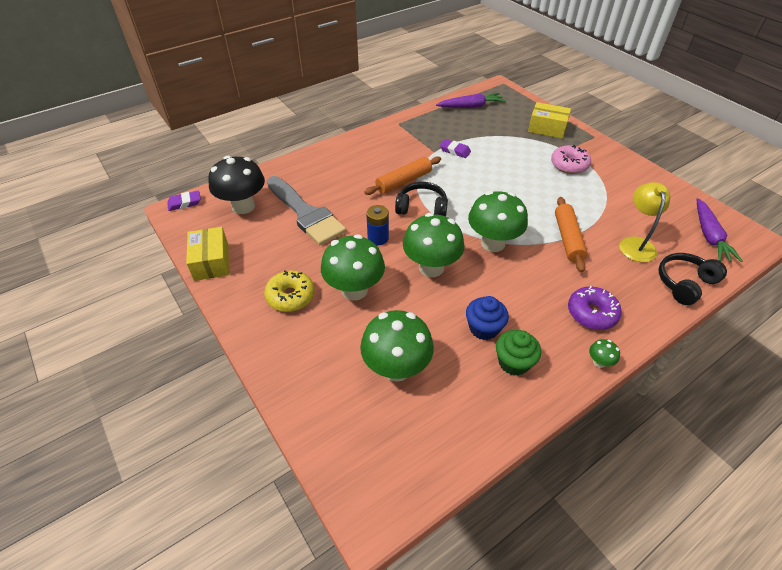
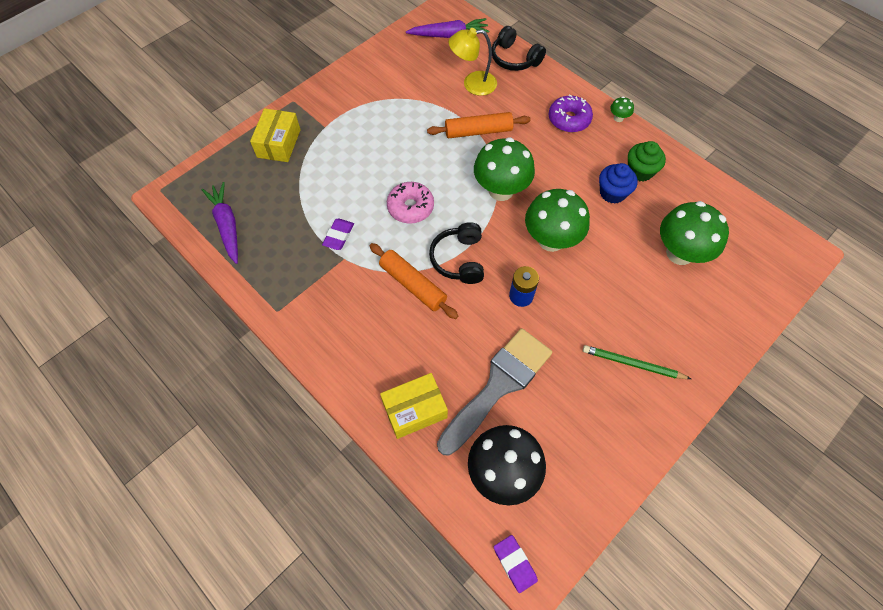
camera: 100 degrees left, 15 degrees up
yellow box [186,227,229,281] -> yellow box moved to [380,373,448,439]
yellow donut [264,270,315,312] -> green pencil [583,345,691,379]
green mushroom [321,234,385,301] -> none
pink donut [551,145,591,174] -> pink donut moved to [387,182,434,224]

